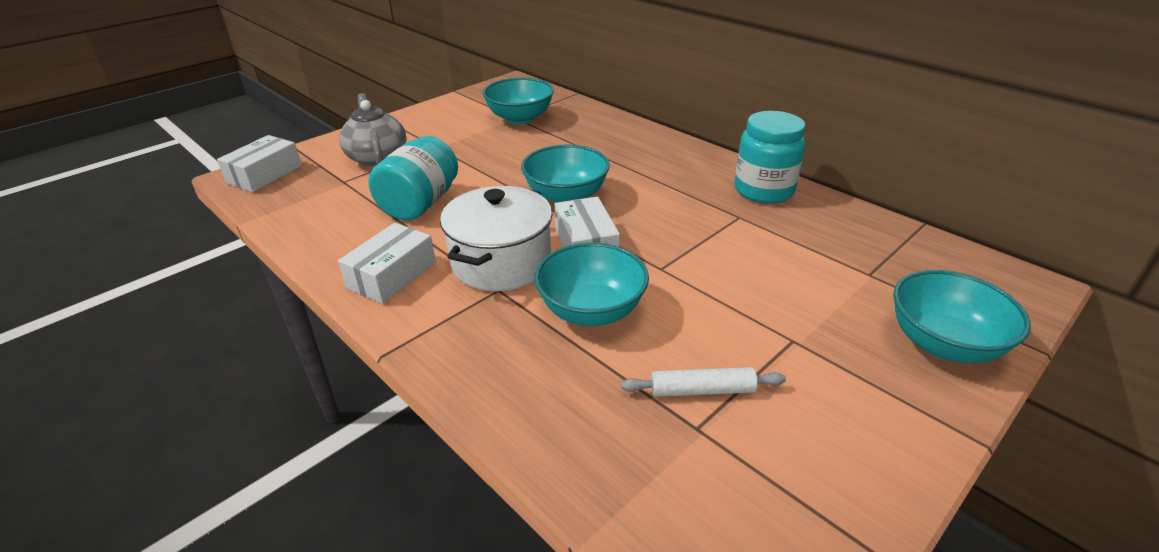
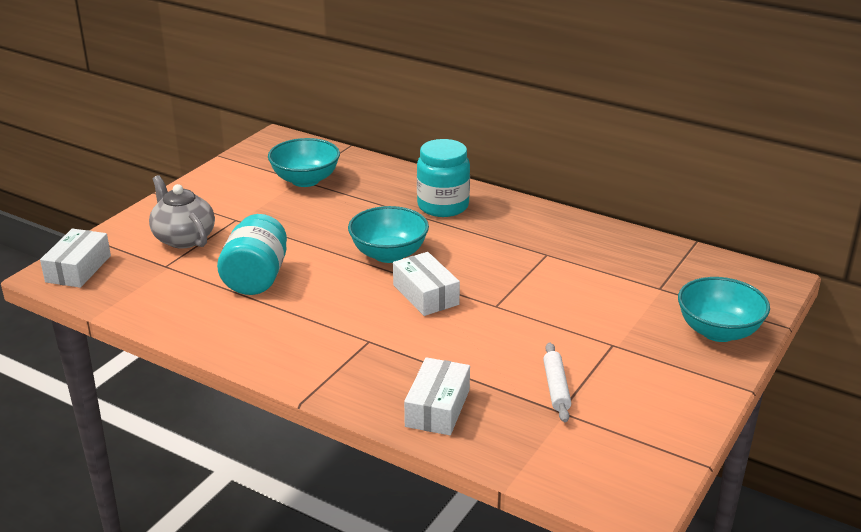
camera: 15 degrees left, 5 degrees down
white box [338,223,436,304] -> white box moved to [404,357,470,435]
white pot [440,186,552,291] -> none
turquoise bowl [534,243,649,326] -> none
white rolling pin [621,367,786,397] -> white rolling pin turned 75 degrees counterclockwise [543,342,571,422]
turquoise jar [735,111,806,204] -> turquoise jar moved to [417,139,470,217]

